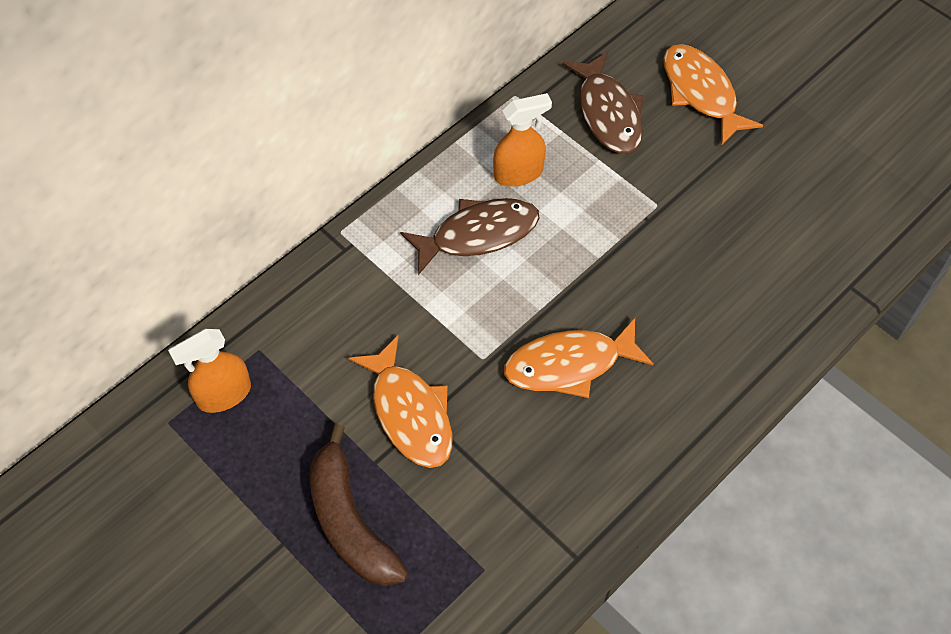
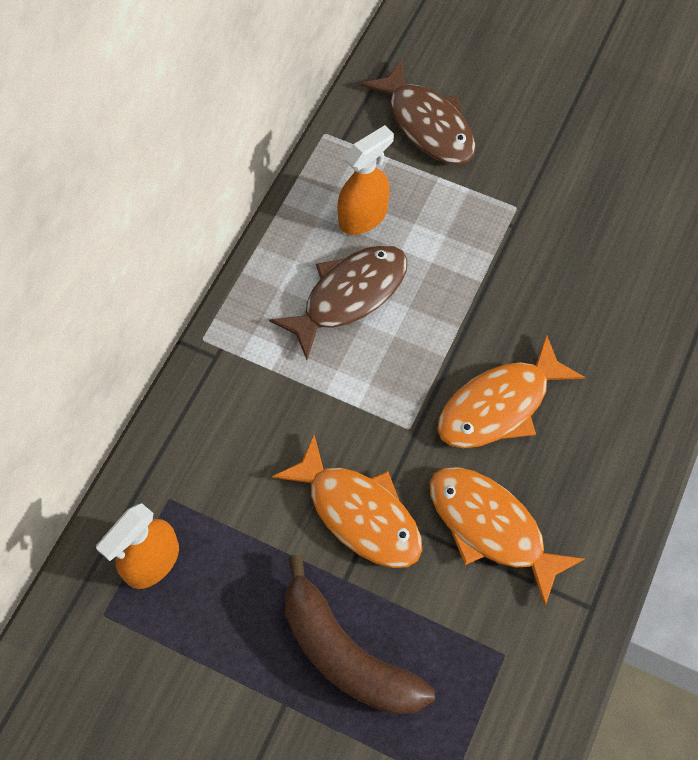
camera: 20 degrees left, 5 degrees up
orange fish [663,44,763,146] -> orange fish moved to [429,467,584,606]

